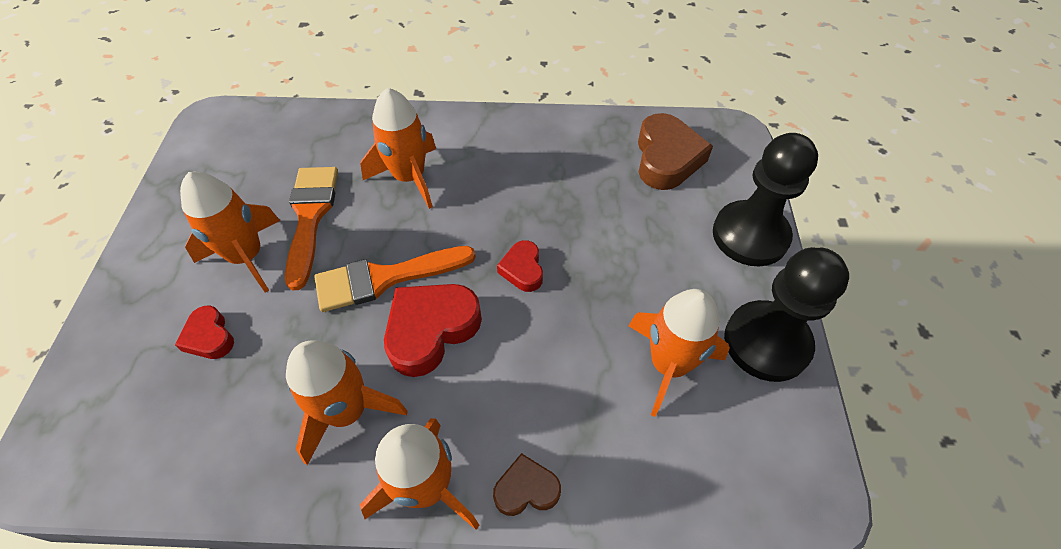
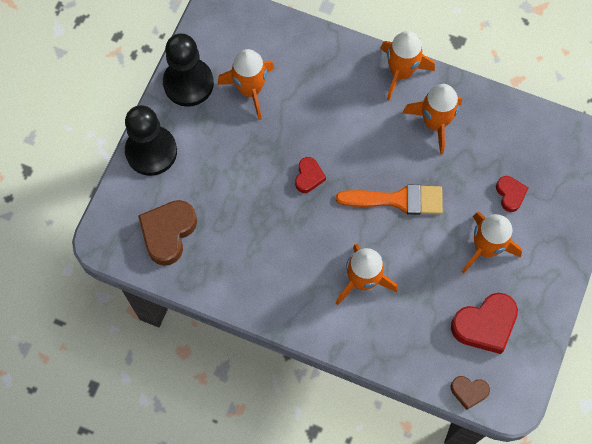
camera: 160 degrees left, 15 degrees up
orange brush [285,167,338,290] -> none
red heart [384,284,482,377] -> red heart moved to [451,293,518,354]
brown heart [493,453,561,516] -> brown heart moved to [451,376,490,410]

